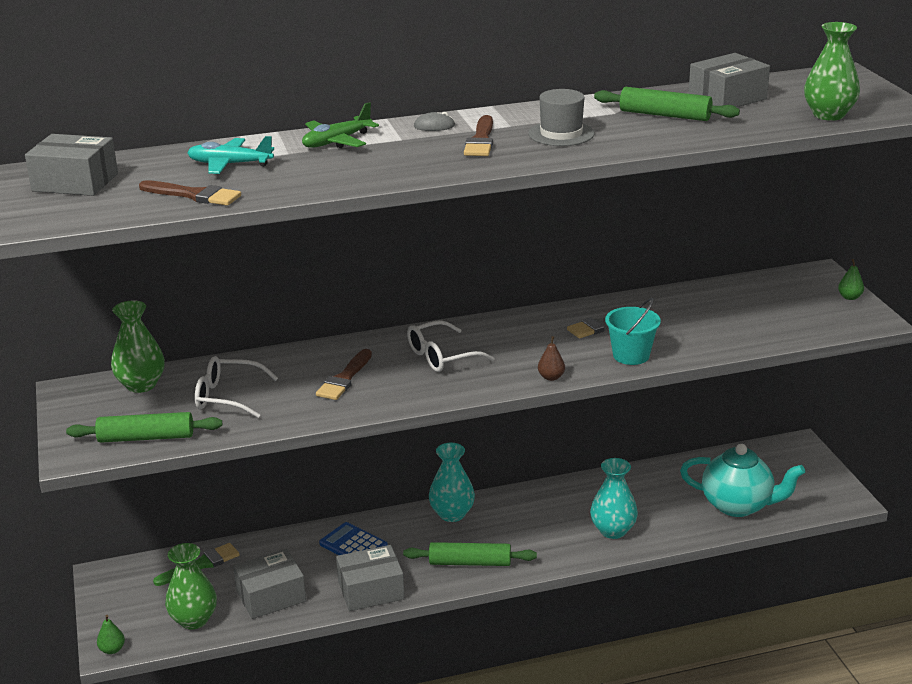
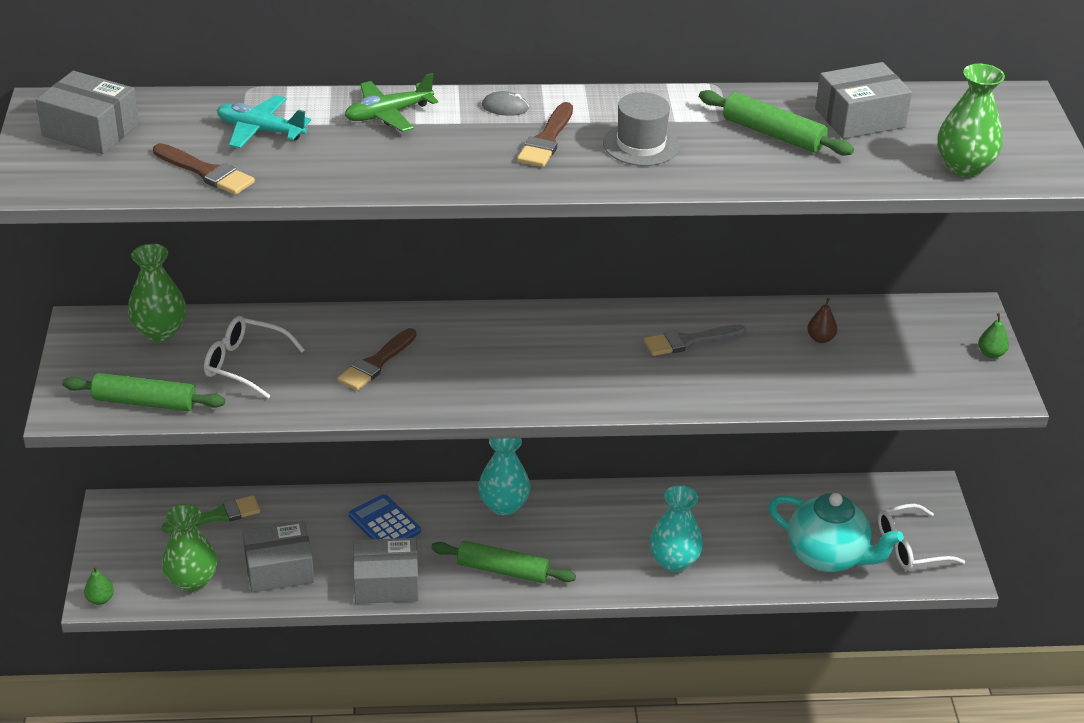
camera: 10 degrees right, 10 degrees up
white glasses [407,320,494,372] -> white glasses moved to [878,504,965,570]
brown pear [538,336,565,381] -> brown pear moved to [807,298,837,343]
turquoise bucket [605,298,661,365] -> none

